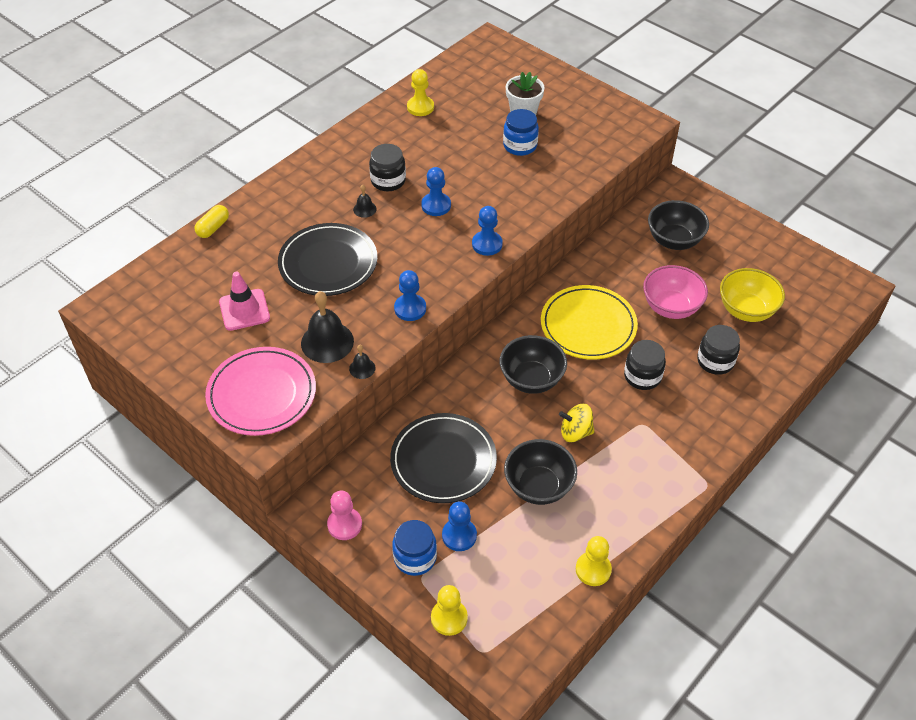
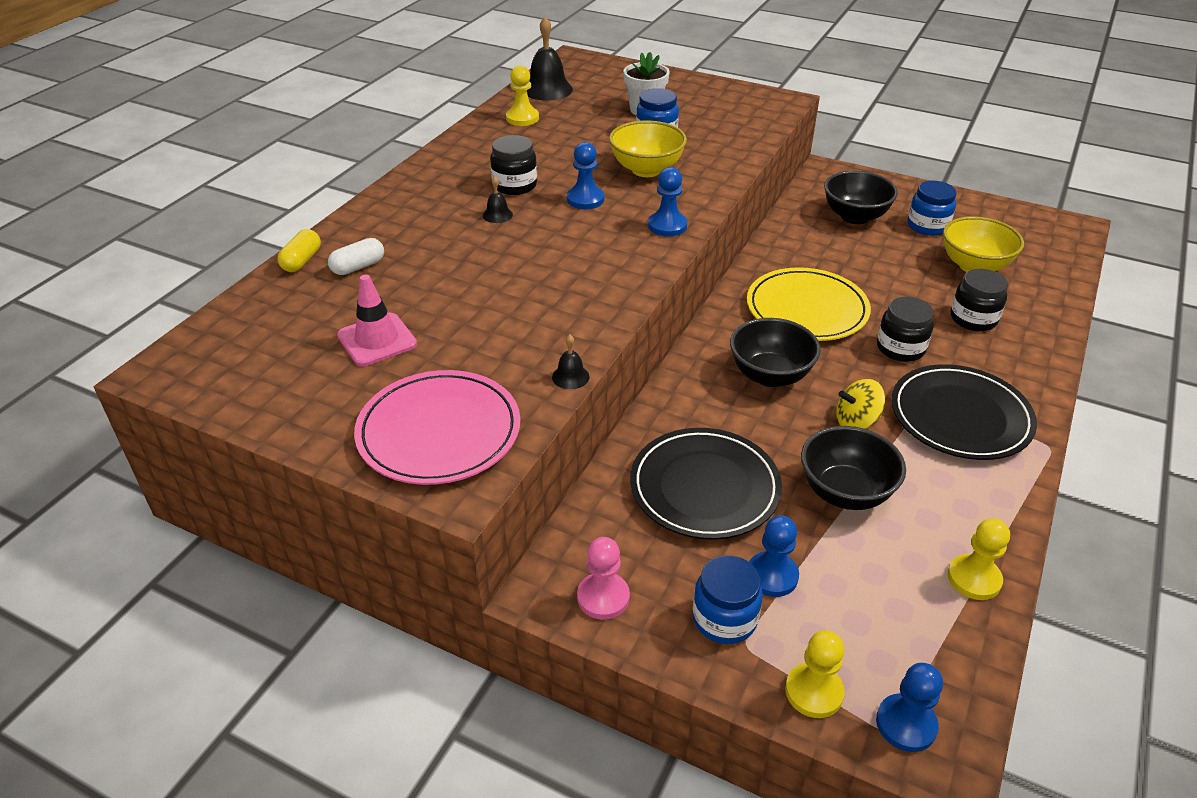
camera: 15 degrees left, 10 degrees down
black plate [278,223,377,296] -> black plate moved to [891,364,1037,460]
black bell [301,291,354,363] -> black bell moved to [527,17,573,101]
blue pawn [394,270,426,321] -> blue pawn moved to [876,663,943,752]
pink bowl [643,265,708,319] -> none
none -> white capsule [328,238,384,275]
none -> yellow bowl [609,120,687,177]
none -> blue jar [908,181,957,236]

